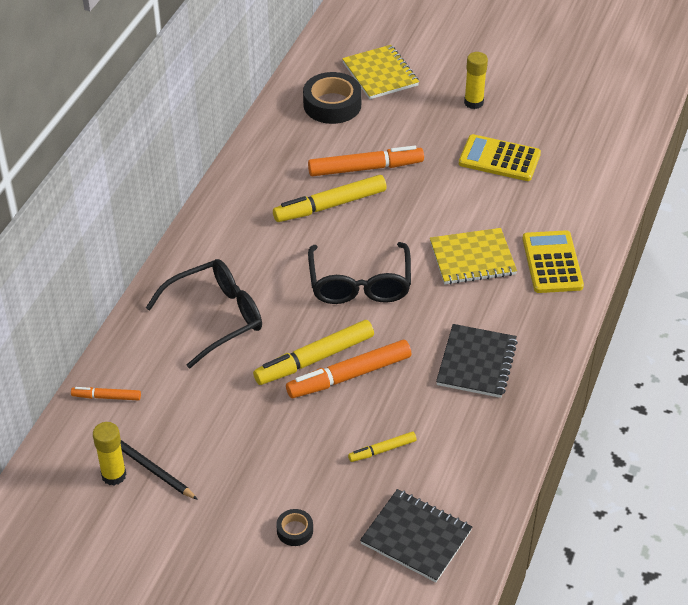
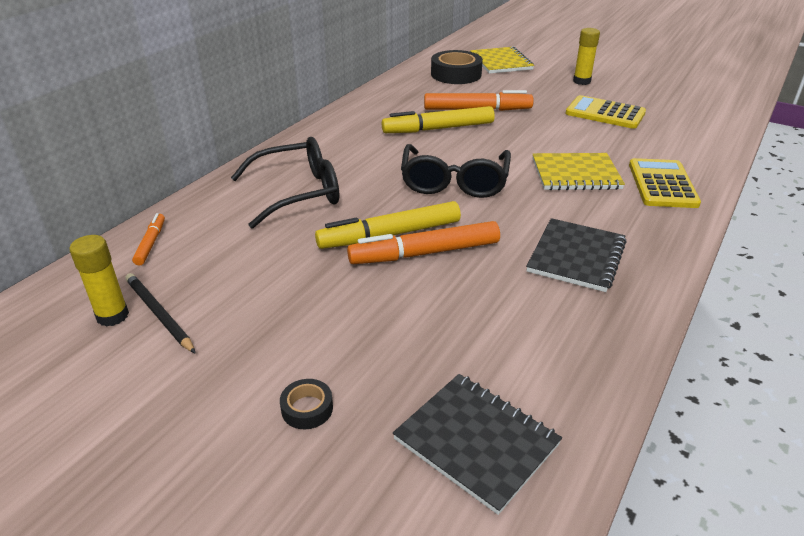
camera: 10 degrees right, 10 degrees down
orange marker [71,387,141,400] -> orange marker turned 75 degrees clockwise [132,213,165,266]
yellow marker [348,432,417,462] -> none

